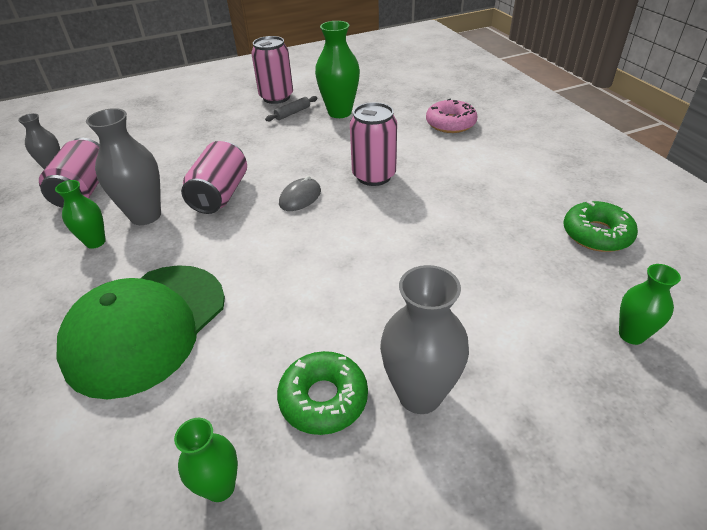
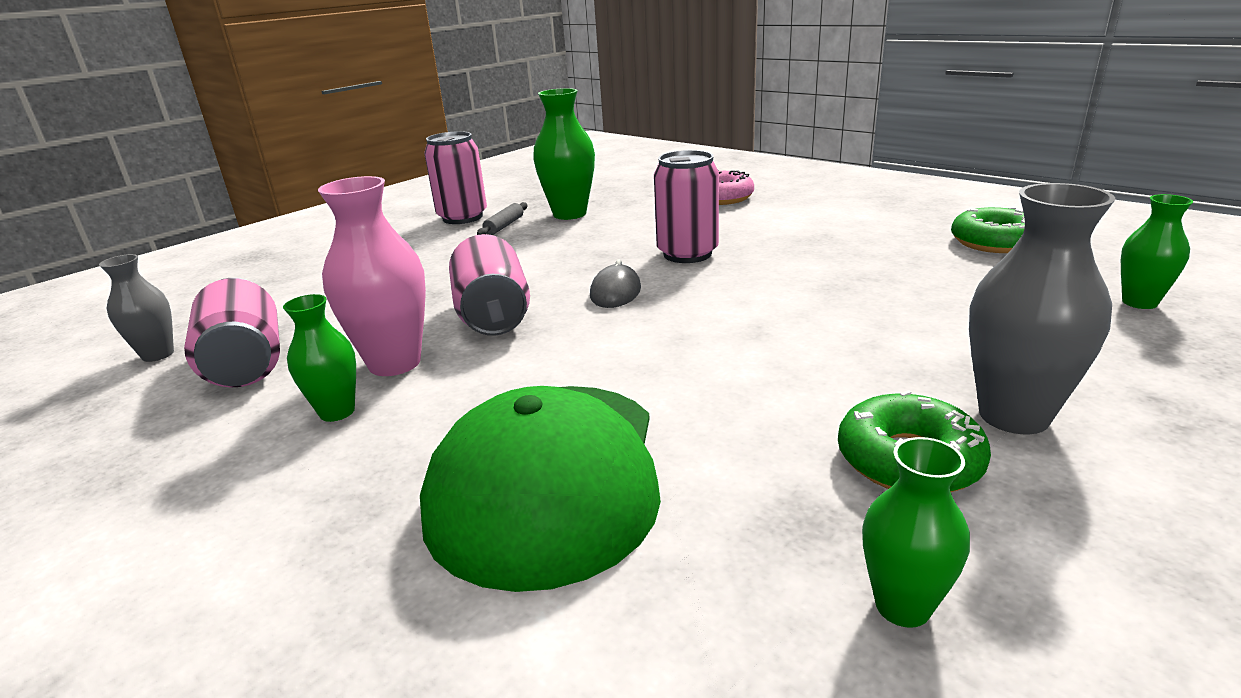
camera: 25 degrees left, 15 degrees down
grey vase [86,108,161,225] -> pink vase [318,176,426,376]

